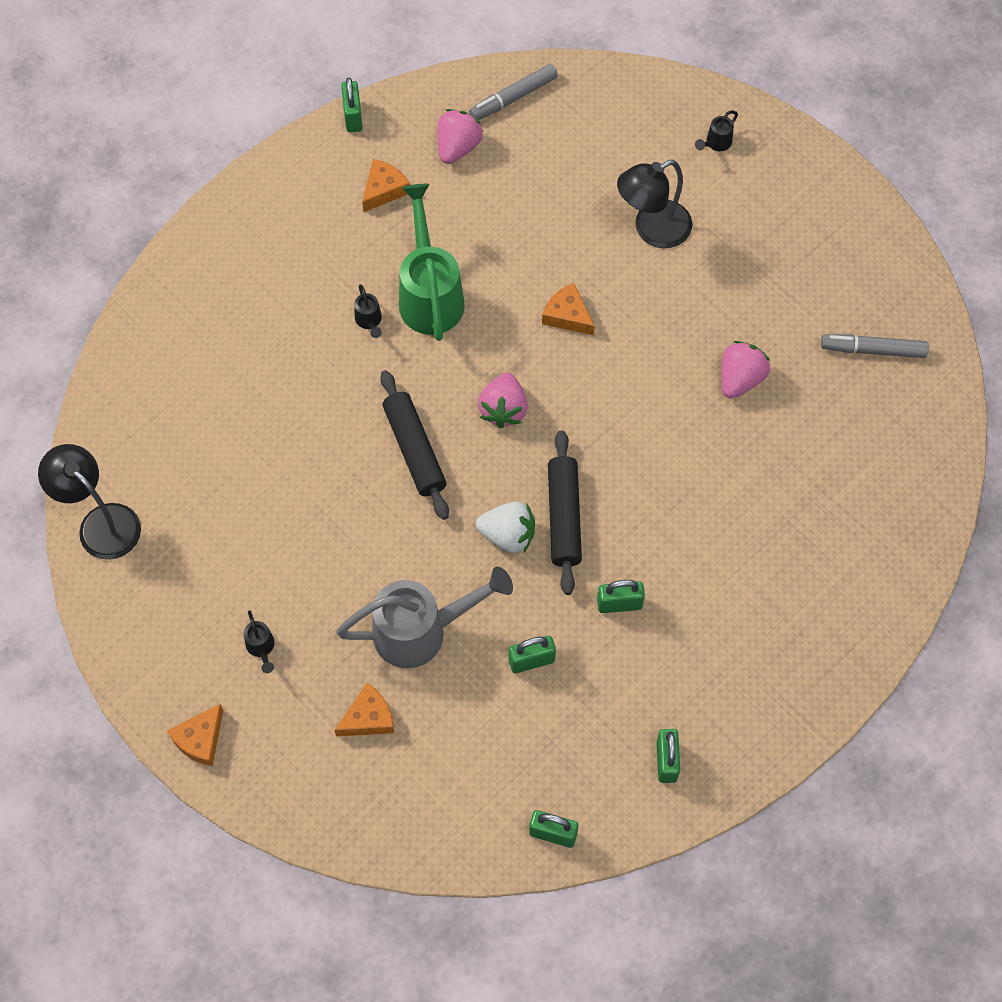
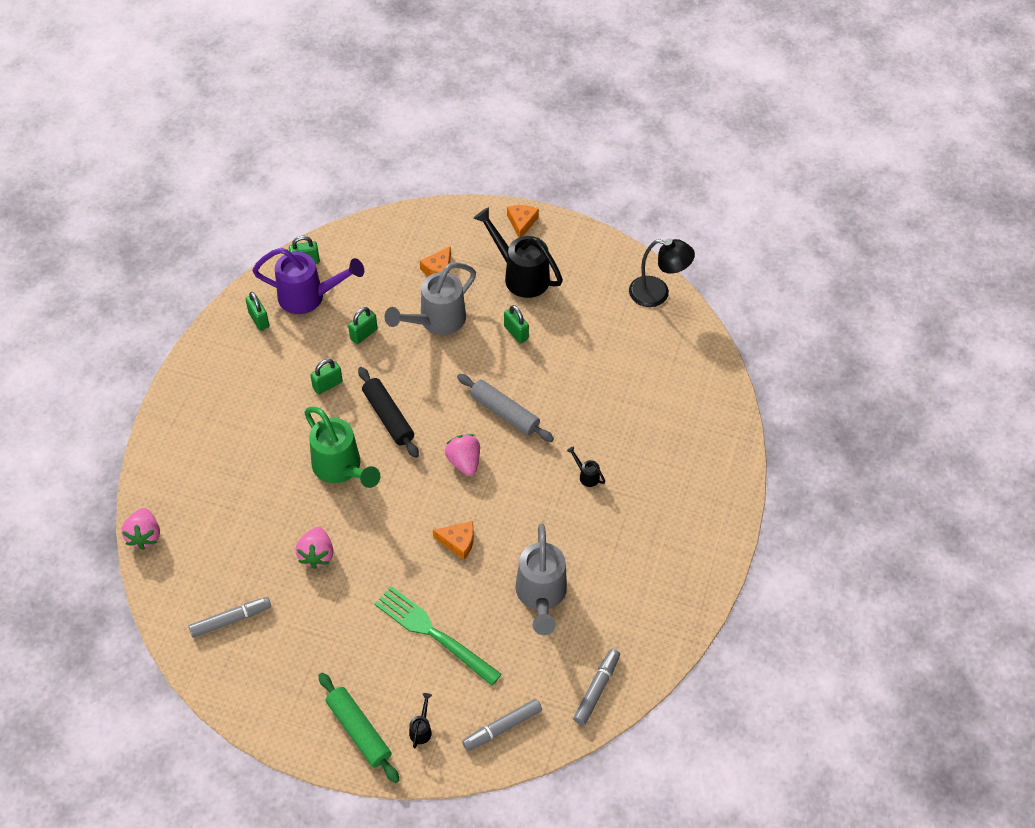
camera: 150 degrees right, 10 degrees down
black watering can [243,610,275,673] -> black watering can [473,207,563,298], size x2.44
green padlock [341,78,363,132] -> green padlock moved to [504,305,529,343]
orange cheese [362,159,410,212] -> none
black rolling pin [380,370,449,520] -> grey rolling pin [457,374,554,442]
green watering can [399,184,465,341] -> green watering can moved to [304,407,380,488]
pink strawberry [437,109,483,164] -> pink strawberry moved to [121,508,160,550]
white strawberry [476,502,535,553] -> none
black lamp [617,160,692,248] -> green fork [375,586,502,686]
none -> purple watering can [252,248,364,314]
none -> green rolling pin [318,673,399,783]
none -> grey marker [462,699,542,751]
none -> grey watering can [515,523,567,635]

